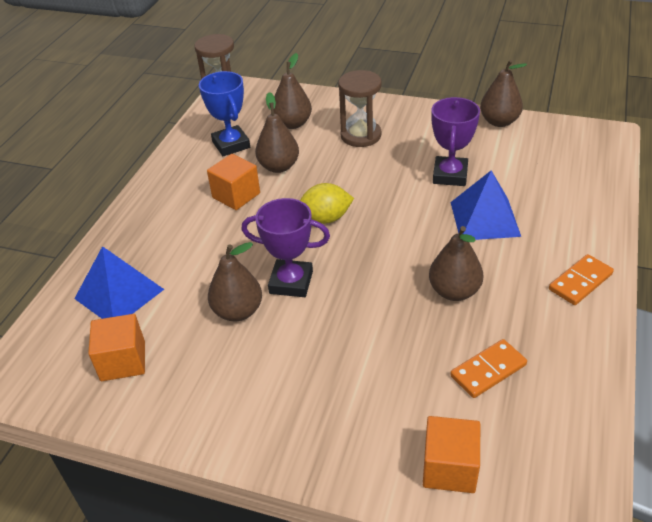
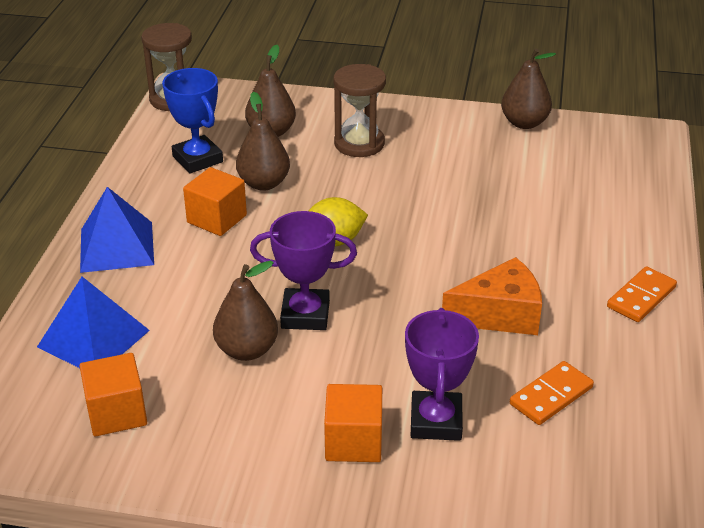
camera: 10 degrees left, 5 degrees down
orange cube [423,416,480,493] -> orange cube moved to [324,384,382,462]
brown pear [429,226,483,301] -> orange cheese [442,257,542,335]
purple trophy [431,97,480,186] -> purple trophy moved to [405,308,479,441]
blue pyramid [451,170,521,240] -> blue pyramid moved to [80,187,154,273]

